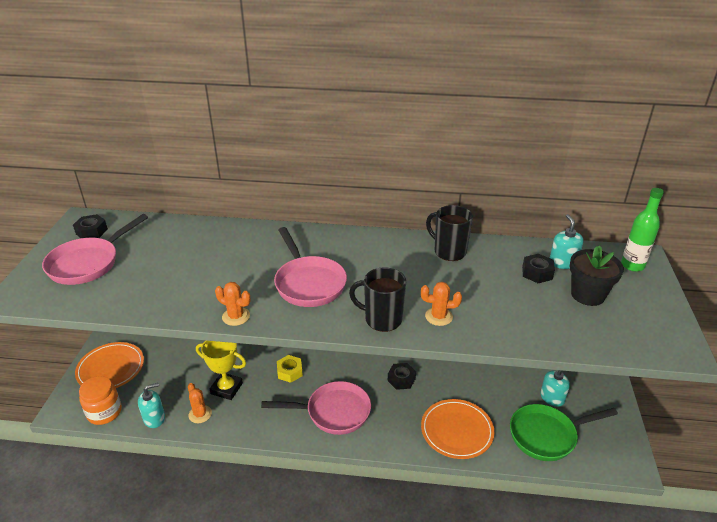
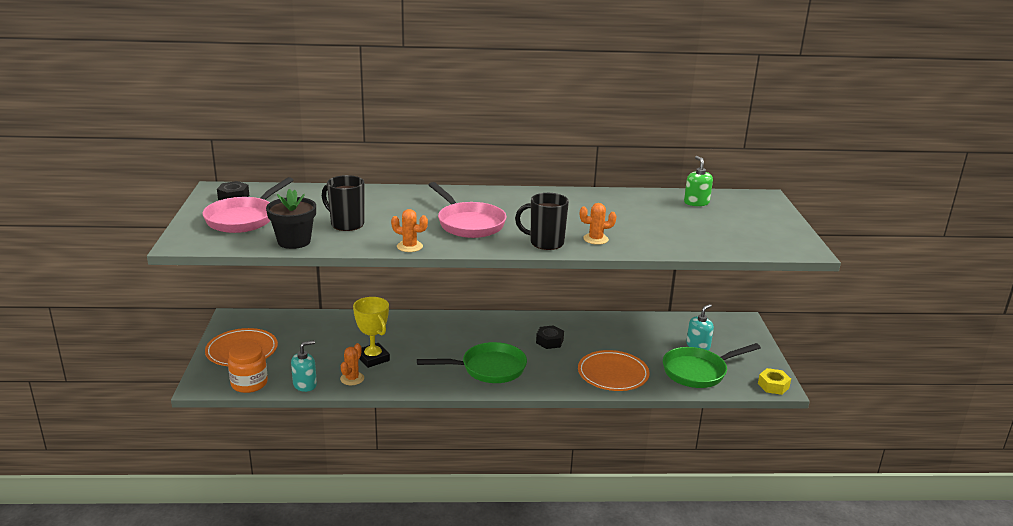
camera: 10 degrees left, 10 degrees down
orange cactus [188,383,212,423] -> orange cactus turned 60 degrees clockwise [340,343,364,385]
yellow trophy [196,341,246,400] -> yellow trophy turned 45 degrees clockwise [353,297,390,368]
pink pan [261,381,371,435] -> green pan [417,342,527,383]
yellow nut [277,355,303,383] -> yellow nut moved to [758,368,791,395]
black mug [426,205,473,261] -> black mug moved to [322,175,364,231]
black nut [522,254,555,283] -> none
turquoise soap dispenser [550,214,583,269] -> green soap dispenser [684,156,713,206]
black flower pot [570,246,624,306] -> black flower pot moved to [266,189,316,249]
green bottle [621,188,664,272] -> none

